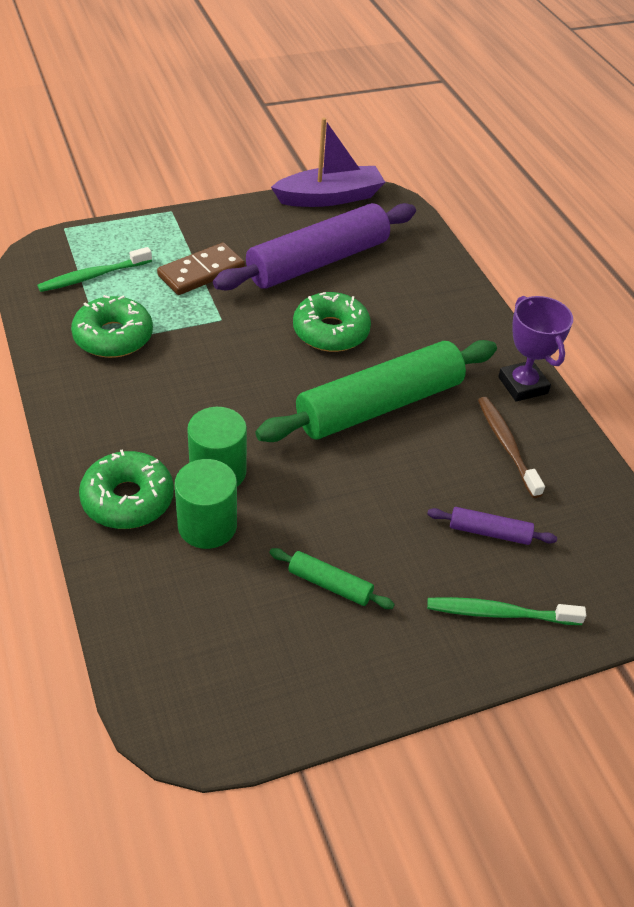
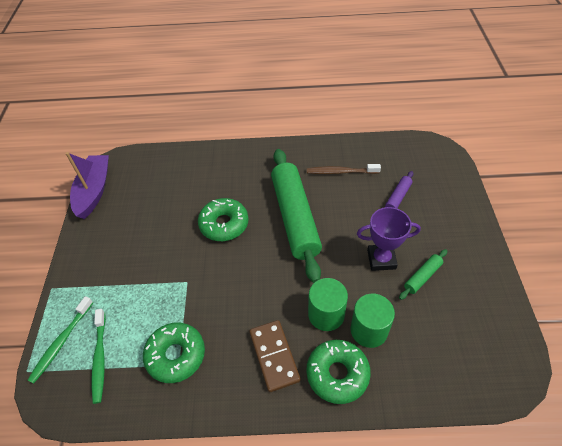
camera: 65 degrees left, 5 degrees up
brown domino [157,242,245,295] -> brown domino moved to [249,320,301,392]
purple rolling pin [213,203,416,291] -> none
green toothbrush [427,597,586,625] -> green toothbrush moved to [27,296,93,384]
purple trophy [498,296,573,402] -> purple trophy moved to [357,207,421,271]

